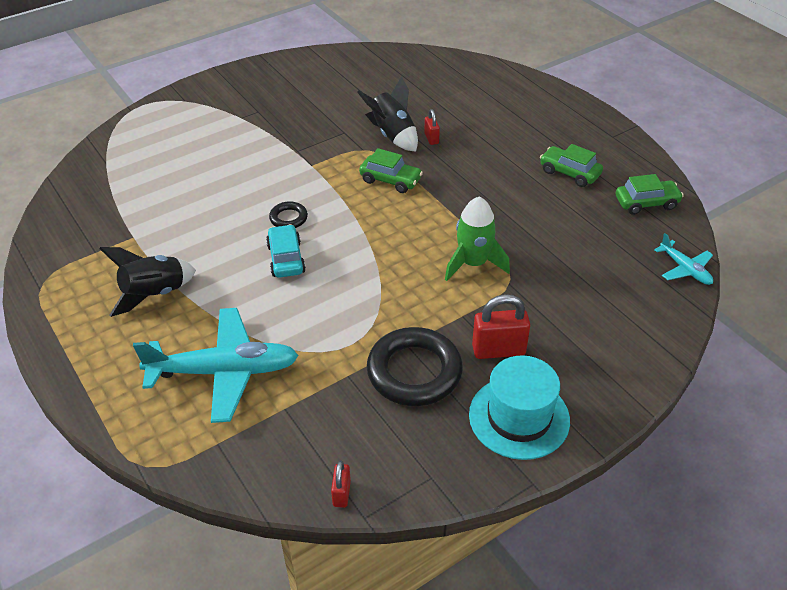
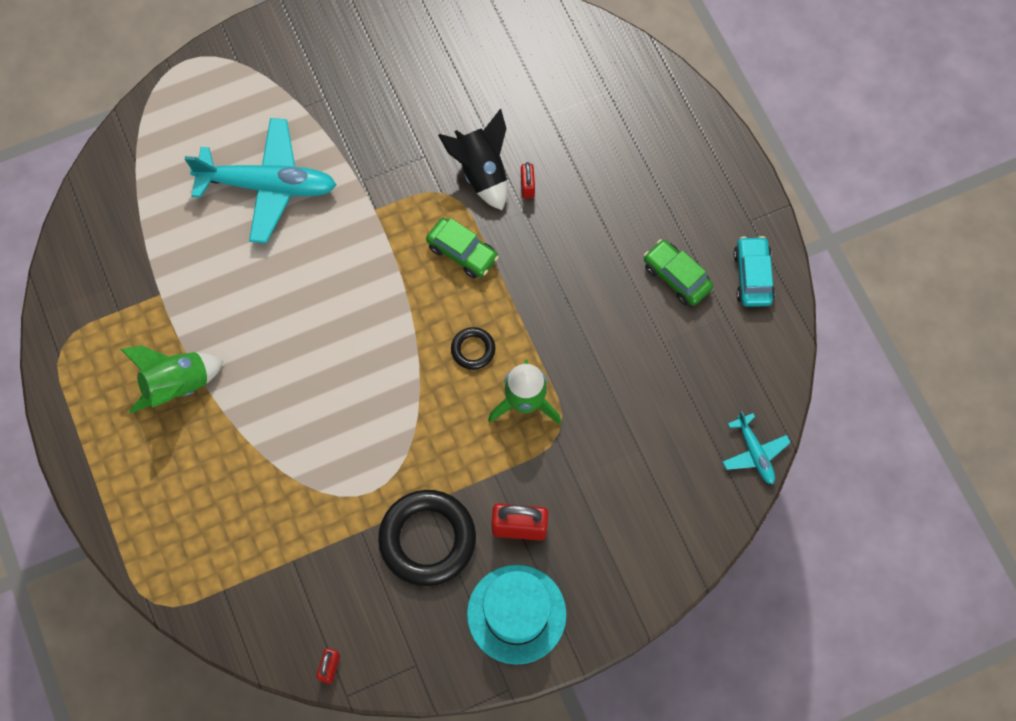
camera: 10 degrees right, 25 degrees up
black rocket [100,247,196,317] -> green rocket [120,346,223,414]
turquoise plane [133,308,299,423] -> turquoise plane moved to [185,118,336,243]
turquoise car [266,224,306,278] -> turquoise car moved to [734,236,775,307]
black ring [269,201,308,228] -> black ring moved to [451,327,496,370]
green car [616,174,684,215] -> none

